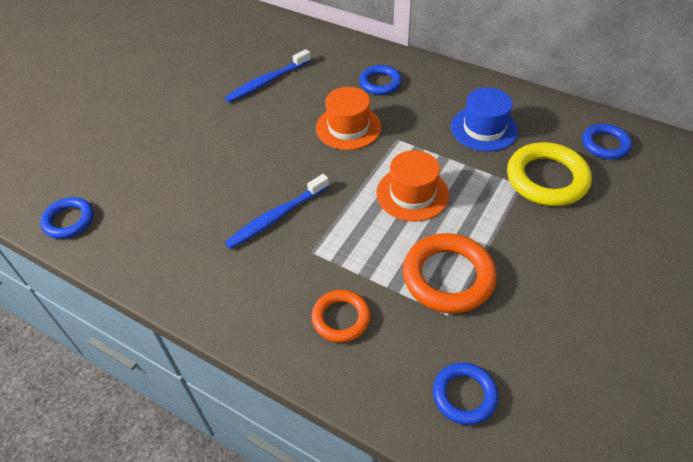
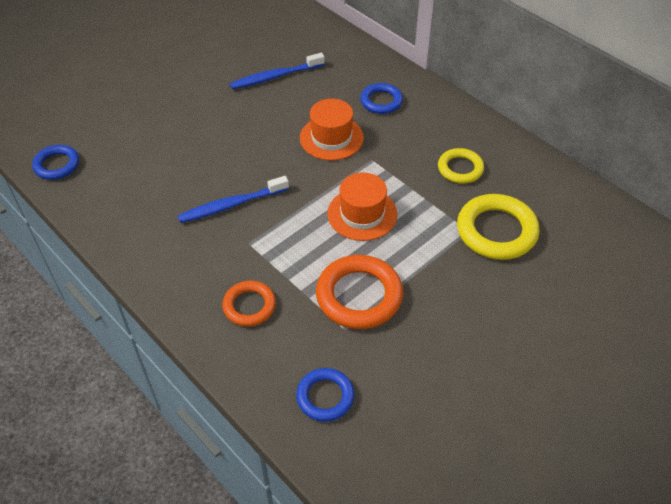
camera: 15 degrees right, 0 degrees up
blue hat [451,87,518,152] -> yellow ring [438,148,484,184]
blue ring [582,124,632,159] -> none

